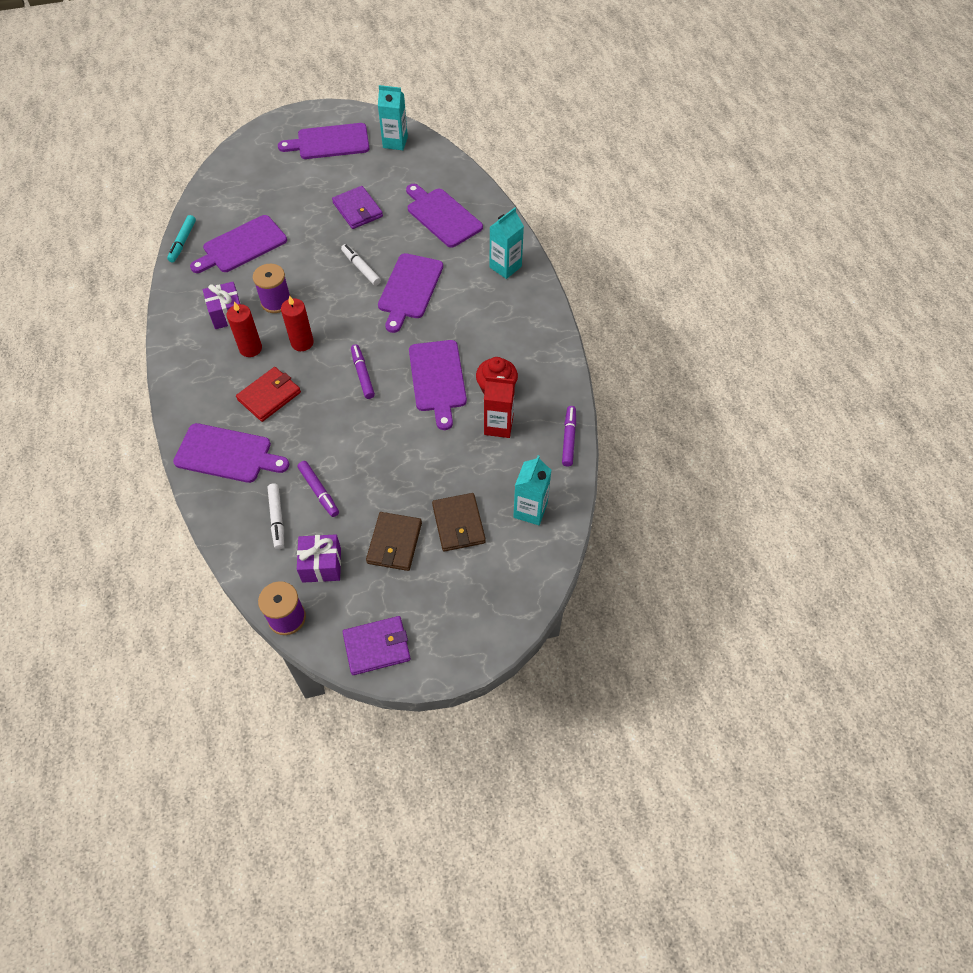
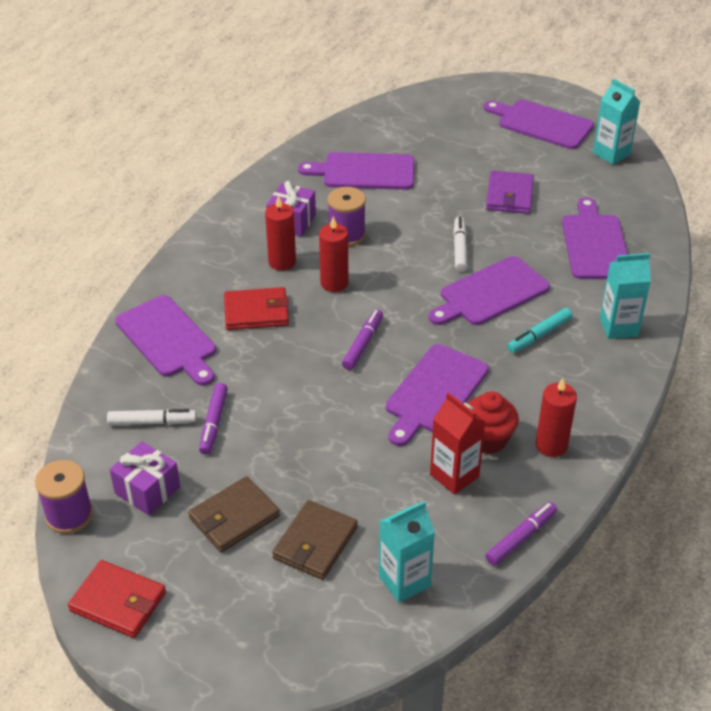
camera: 40 degrees right, 15 degrees down
turquoise marker [167,215,196,262] -> turquoise marker moved to [507,308,572,353]
white marker [268,483,284,549] -> white marker turned 120 degrees counterclockwise [107,409,196,425]
purple wallet [343,616,411,675] -> red wallet [68,560,166,638]
none -> red candle [536,378,577,457]

